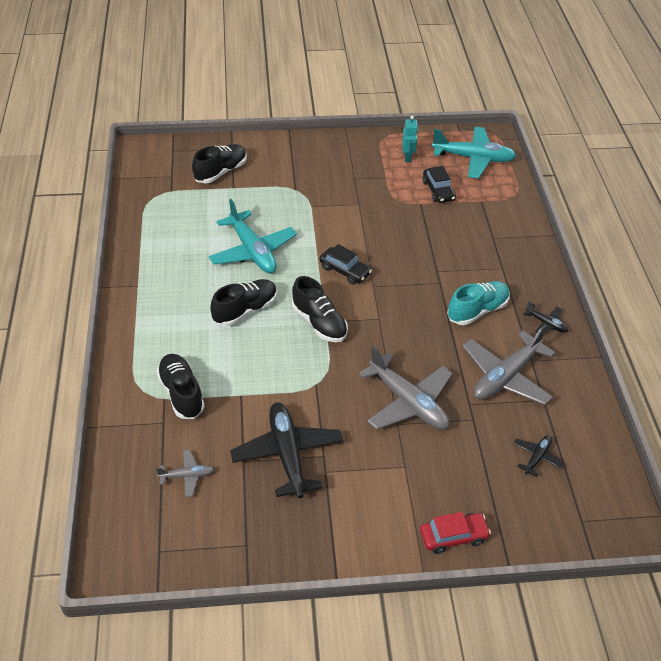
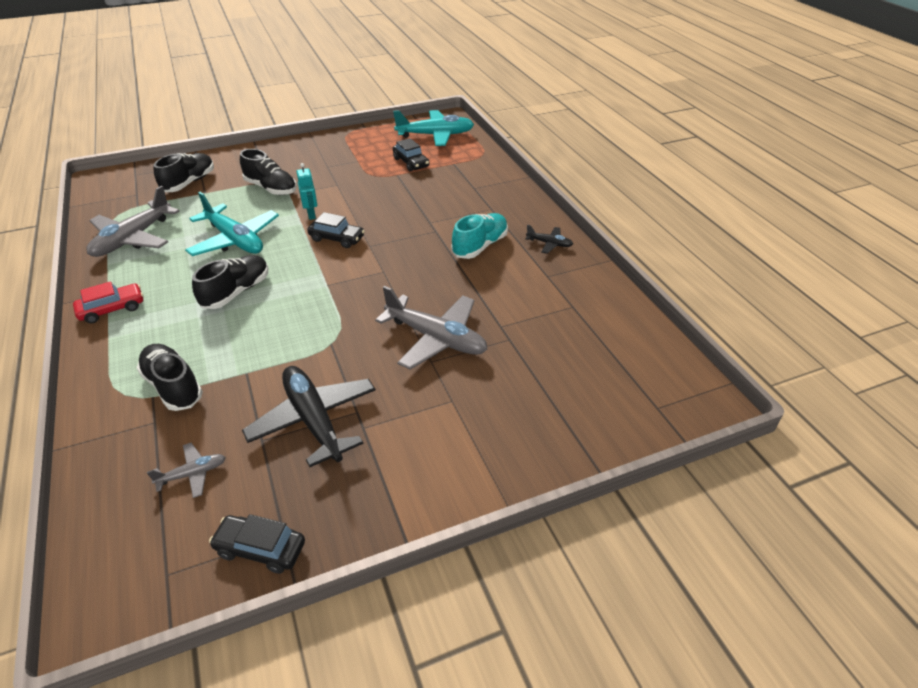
camera: 15 degrees left, 5 degrees down
black shoe [292,276,348,342] -> black shoe moved to [240,149,297,195]
turquoise robot [402,115,418,162] -> turquoise robot moved to [296,163,317,220]
red car [420,512,491,554] -> red car moved to [73,281,143,324]
grey plane [463,325,555,405] -> grey plane moved to [86,186,179,257]
black plane [513,435,565,477] -> none
none -> black car [209,514,305,574]

